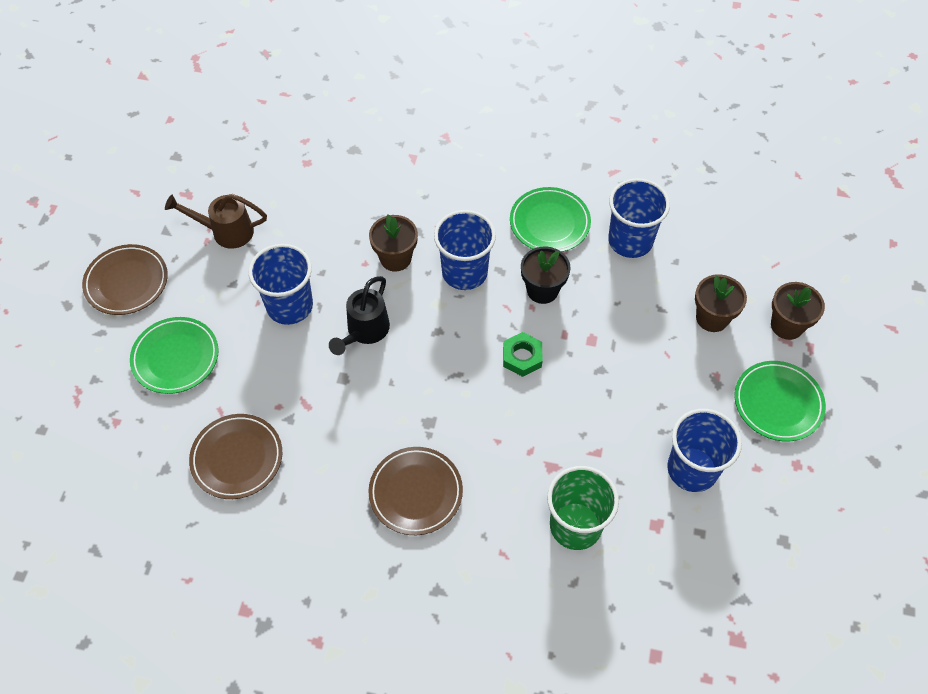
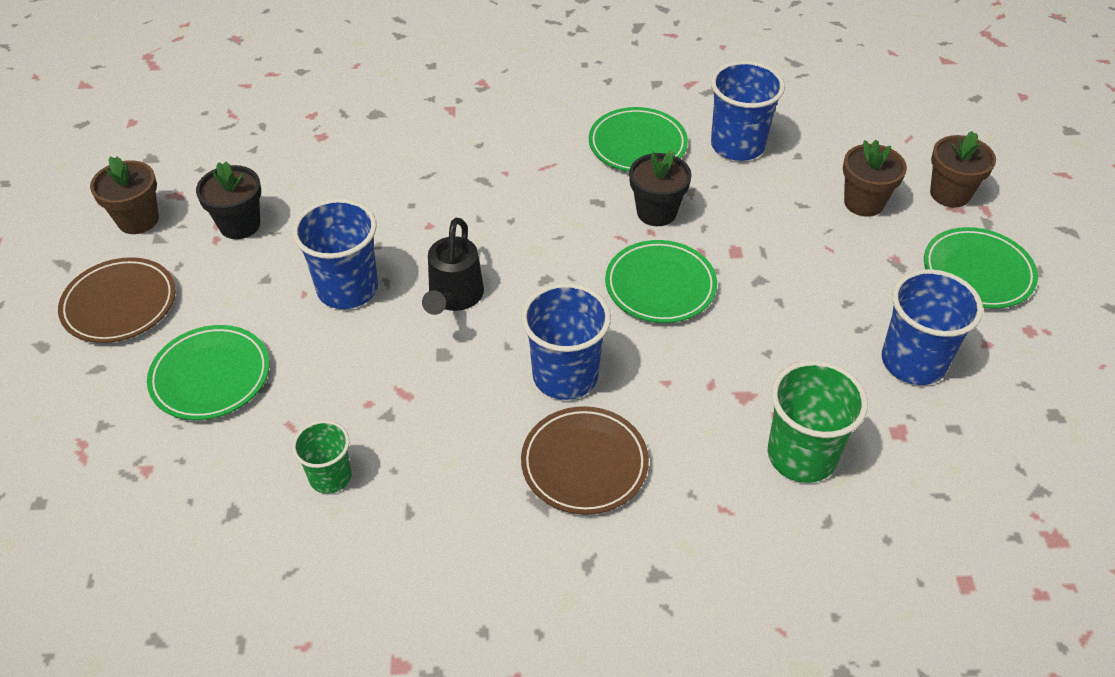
camera: 15 degrees left, 10 degrees down
brown watering can [165,194,267,249] -> black flower pot [196,162,261,239]
brown plate [189,414,282,499] -> green cup [292,420,352,494]
brown flower pot [369,214,418,272] -> brown flower pot moved to [90,156,159,234]
blue cup [434,210,496,290] -> blue cup moved to [521,283,611,400]
green nut [503,332,543,377] -> green plate [605,240,717,323]

